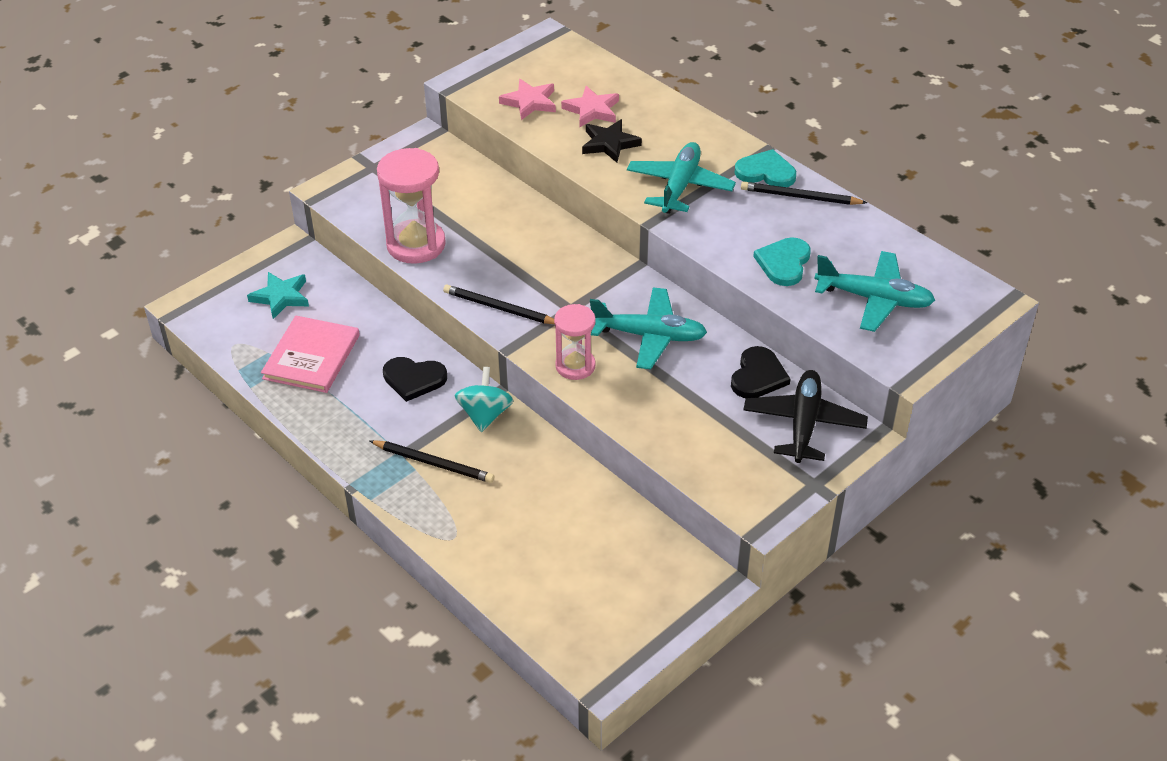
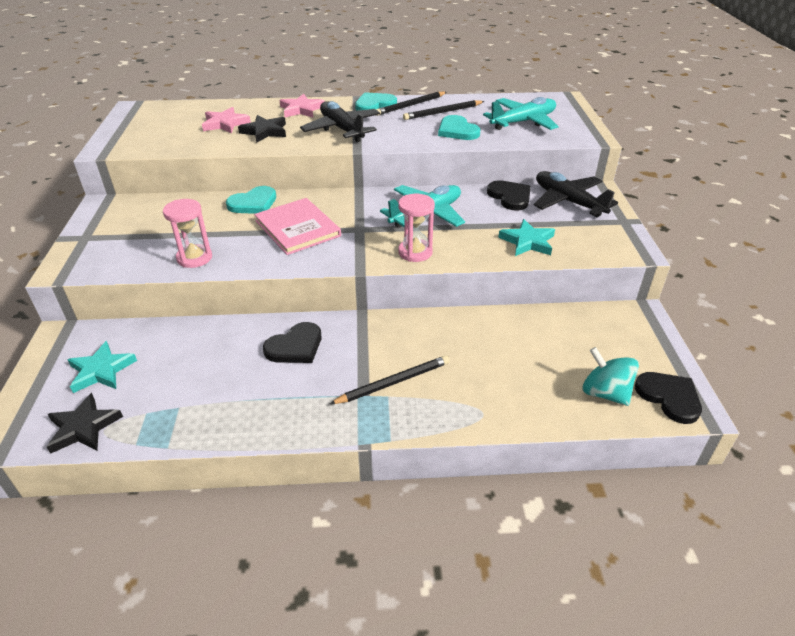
camera: 50 degrees left, 5 degrees down
pink book [261,316,360,393] -> pink book moved to [254,198,341,255]
pink hourglass [377,148,446,264] -> pink hourglass [163,199,212,268], size x0.62
black pencil [443,285,555,324] -> black pencil moved to [403,100,485,120]
turquoise spinning top [454,367,514,432] -> turquoise spinning top moved to [582,347,639,406]
pink star [499,79,556,120] -> pink star moved to [279,94,325,118]
turquoise plane [627,142,736,214] -> black plane [300,101,380,142]
none -> black star [47,393,123,454]
none -> turquoise heart [226,186,276,214]
none -> turquoise star [498,219,555,256]
none -> black heart [635,372,702,424]

